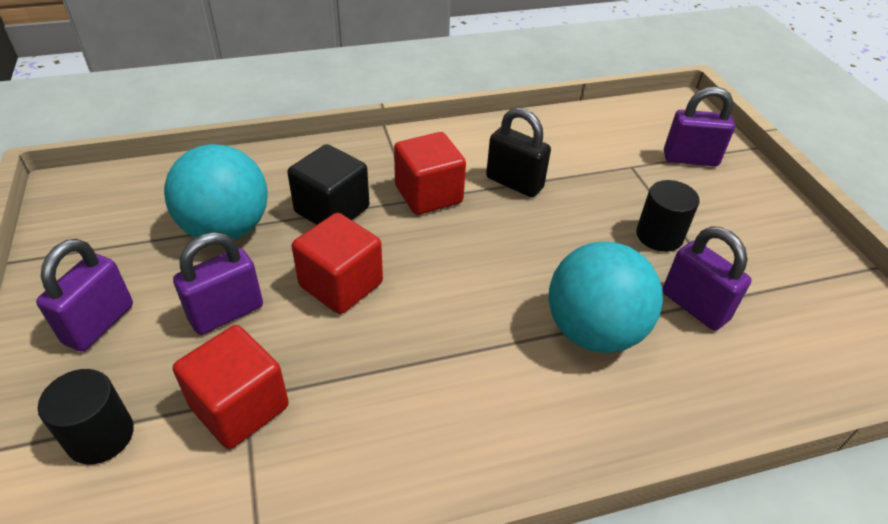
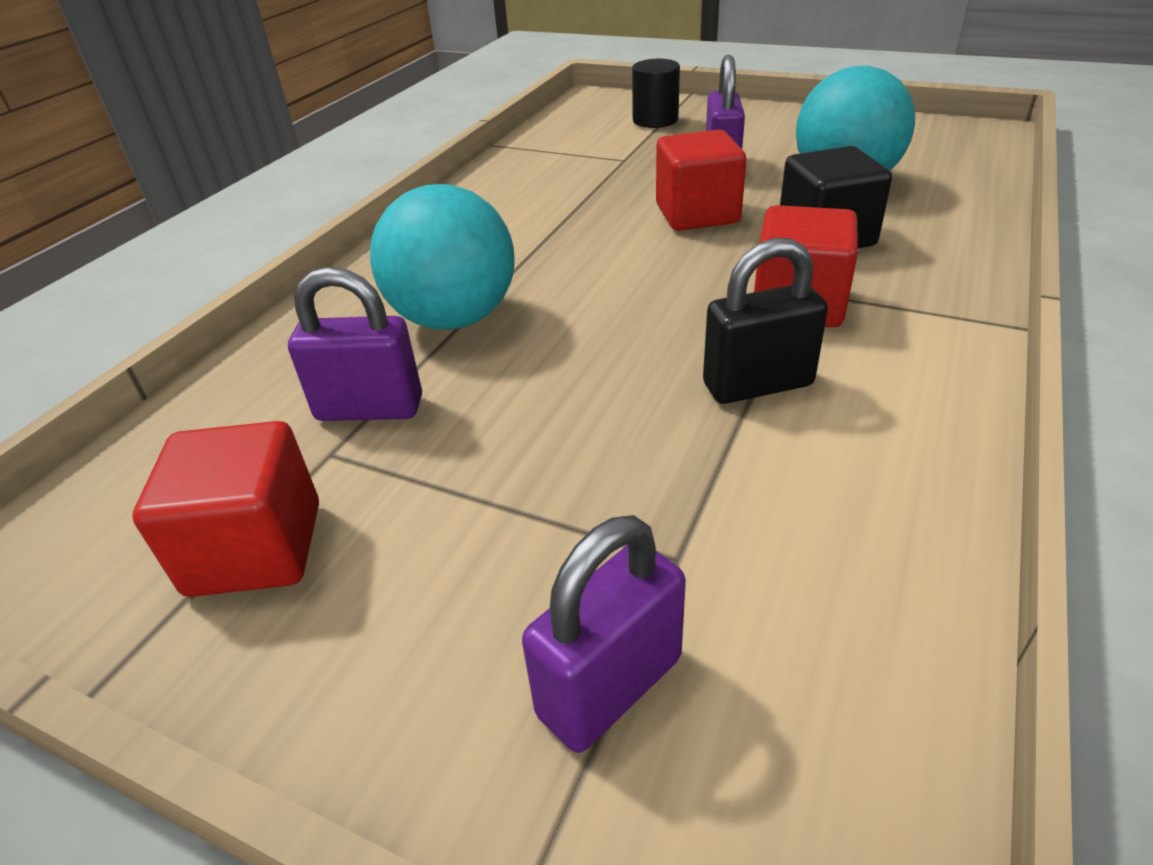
camera: 135 degrees right, 5 degrees down
purple padlock [36,239,133,352] -> none
red cube [173,325,289,449] -> red cube moved to [132,421,319,597]
black cylinder [636,180,699,252] -> none

